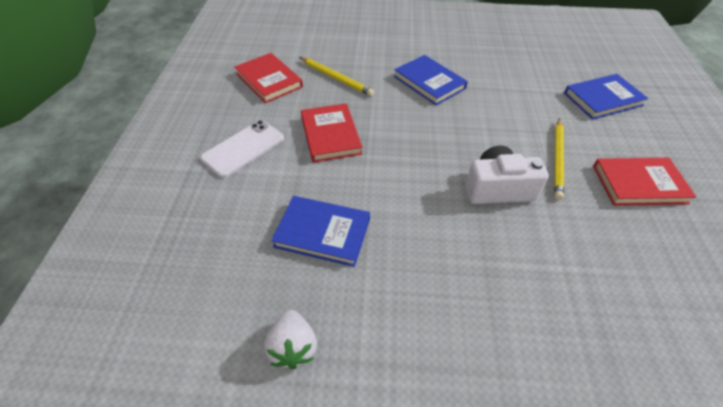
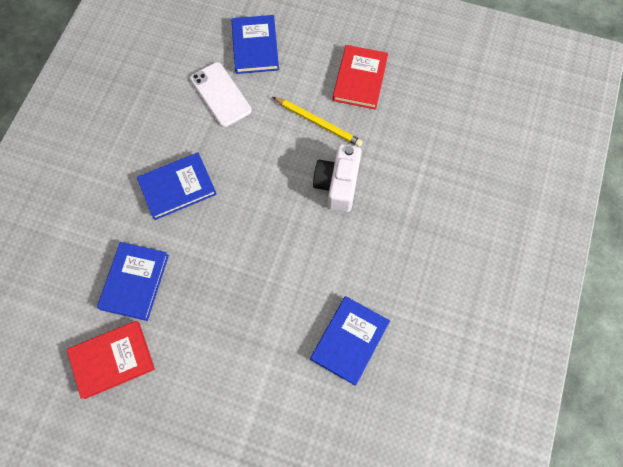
camera: 75 degrees left, 20 degrees up
white phone [200,120,284,178] -> white phone moved to [190,62,252,127]
white strawberry [264,310,317,370] -> none
yellow pencil [299,57,374,96] -> blue book [97,242,169,321]
red book [301,103,362,163] -> none

